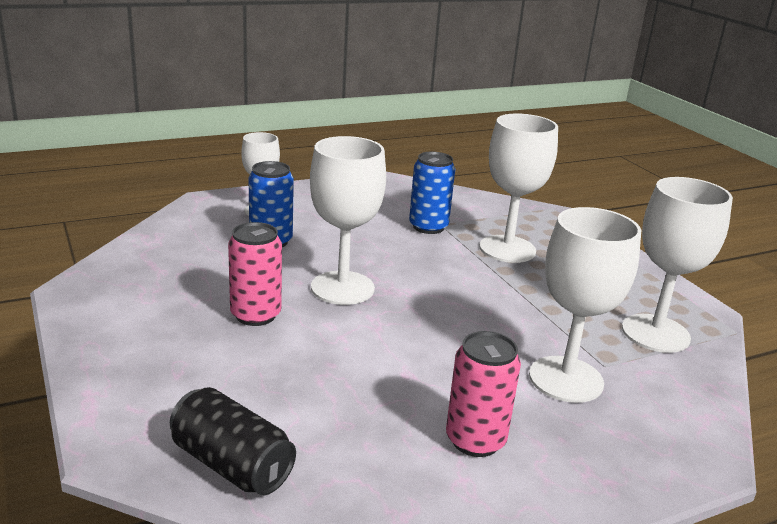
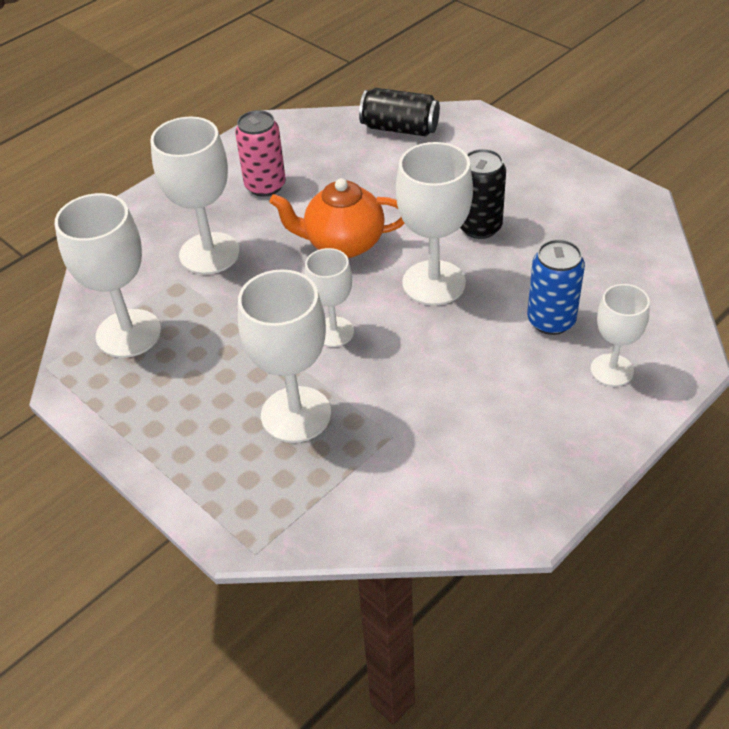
camera: 165 degrees right, 20 degrees up
pink can [228,222,282,326] -> black can [460,149,506,239]
blue can [409,152,455,234] -> none
none -> orange teapot [269,178,405,258]
none -> white goblet [305,248,354,347]

